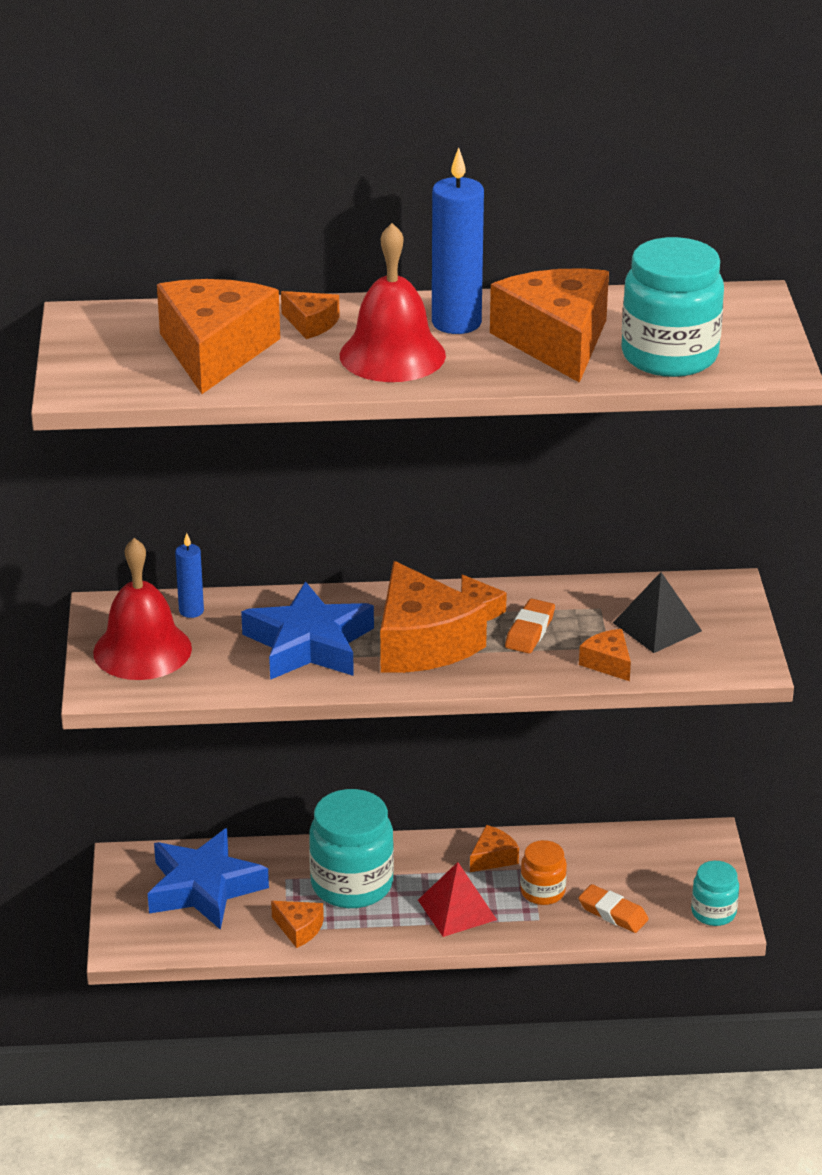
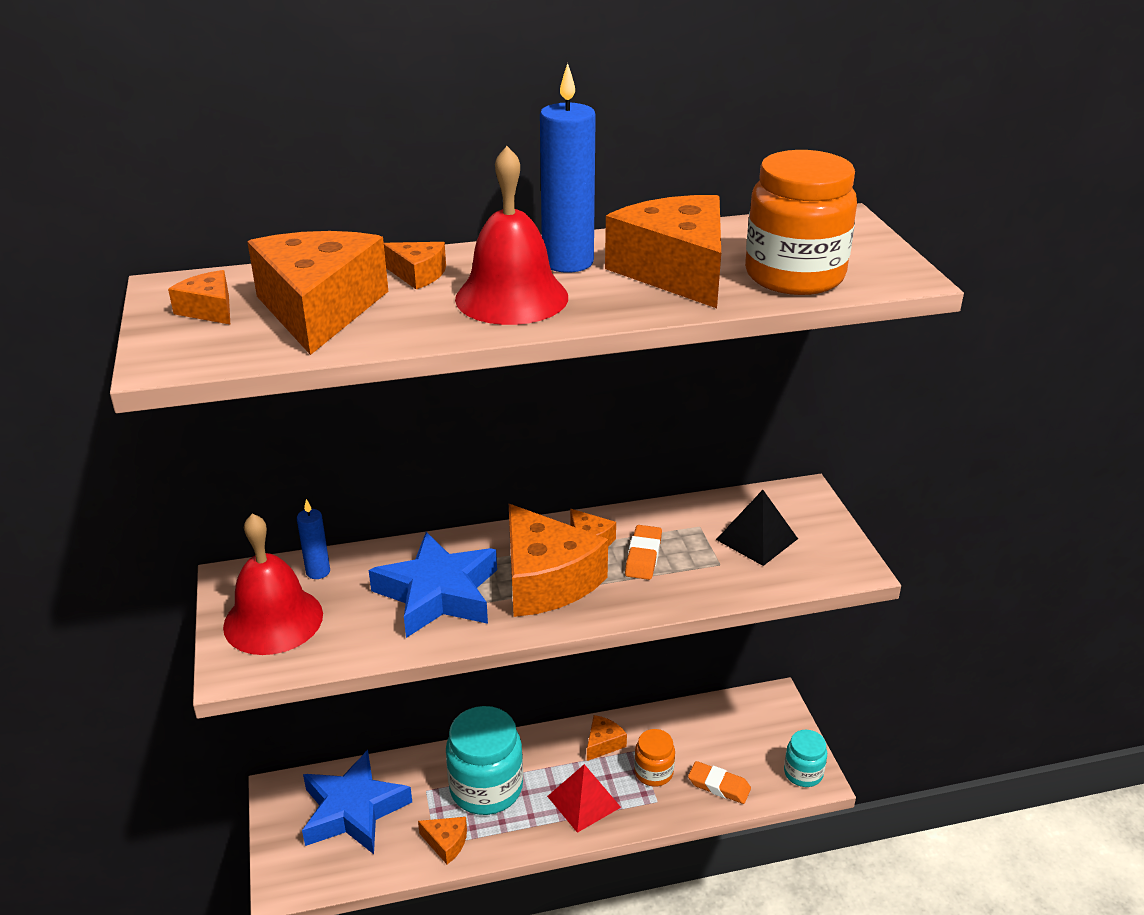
camera: 10 degrees left, 0 degrees up
orange cheese [579,629,631,681] -> orange cheese moved to [168,270,230,324]
turquoise jar [621,237,724,377] -> orange jar [745,150,857,295]

